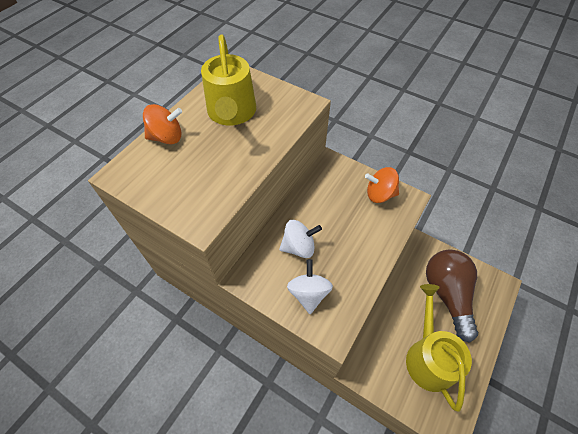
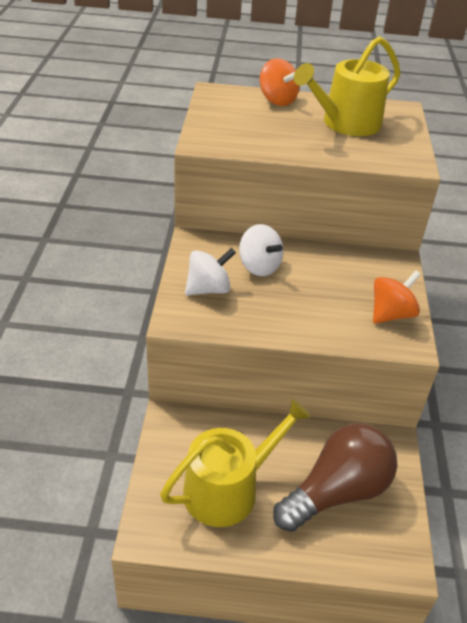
camera: 60 degrees right, 15 degrees down
orange spinning top [365,167,399,203] -> orange spinning top turned 75 degrees clockwise [373,270,421,324]

